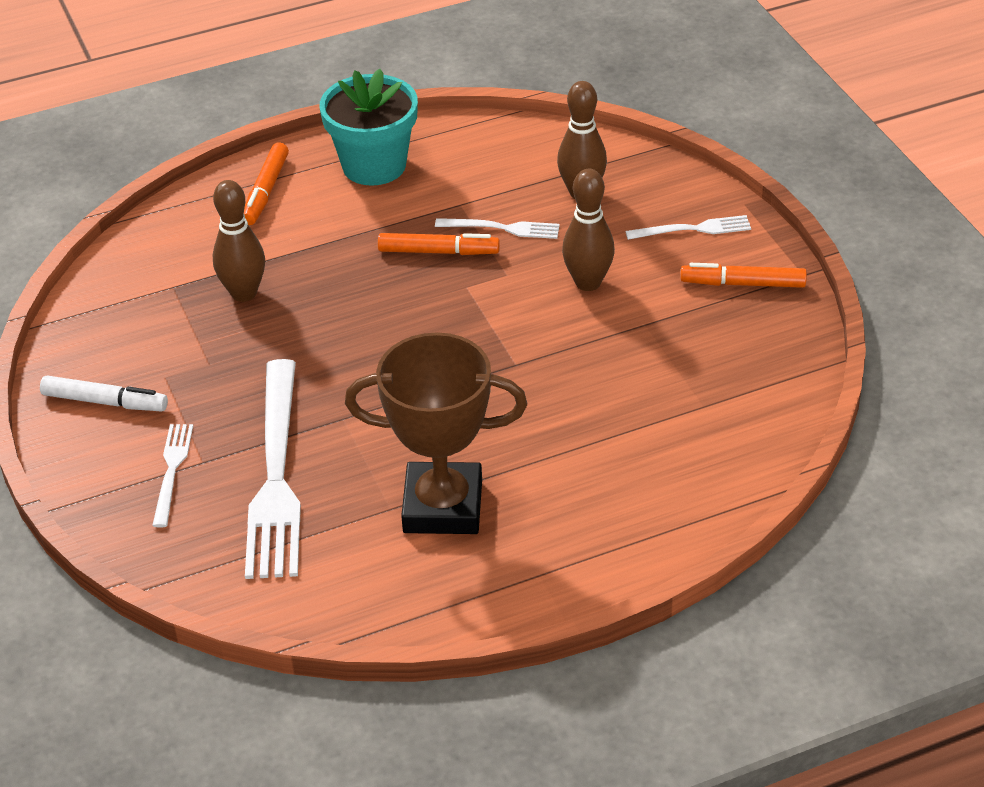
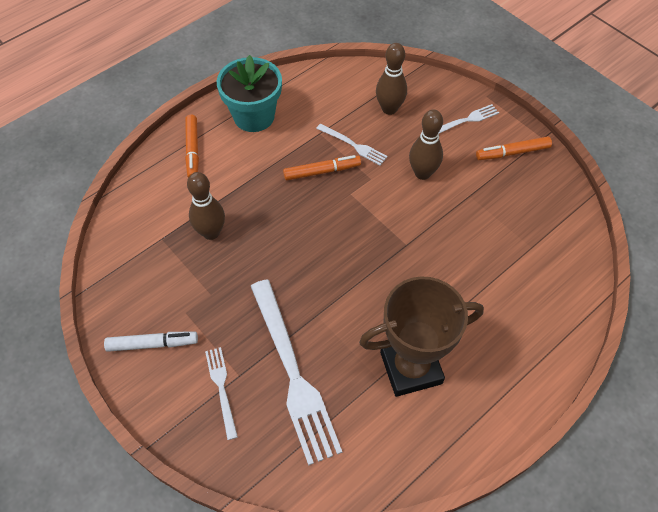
camera: 20 degrees left, 15 degrees up
white fork [435,218,560,239] -> white fork turned 45 degrees clockwise [316,124,387,165]

